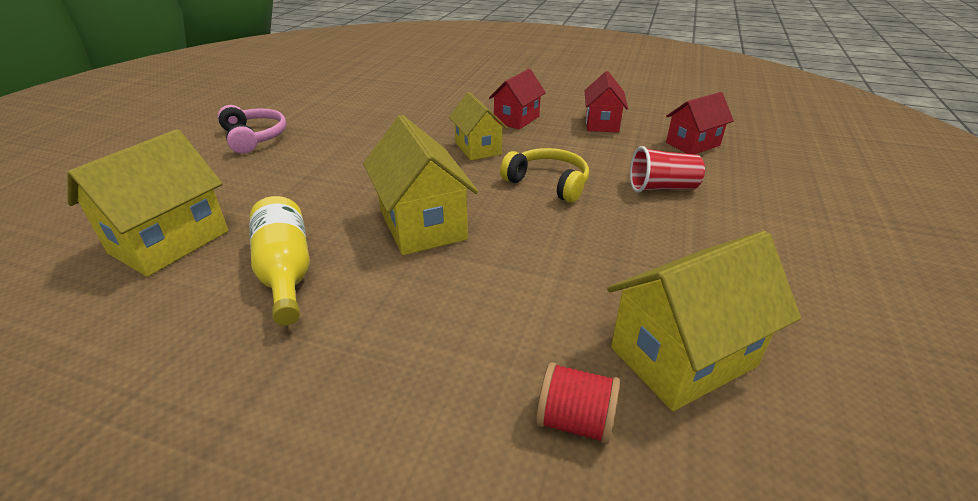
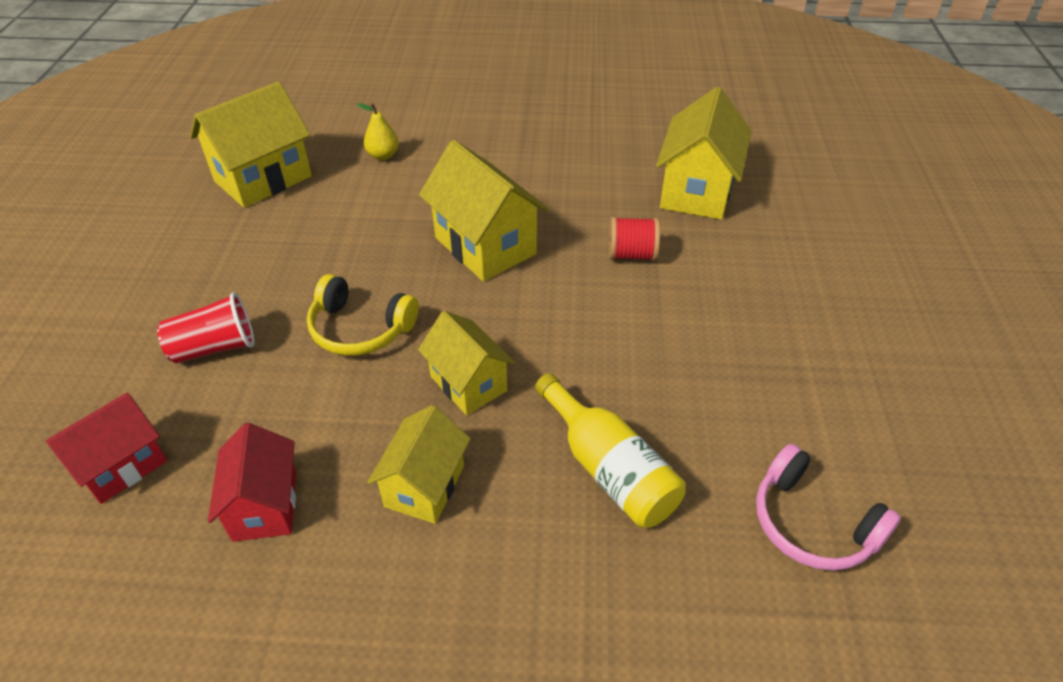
camera: 165 degrees right, 10 degrees up
pink headphones [217,105,286,154] -> pink headphones moved to [756,443,901,571]
yellow bottle [249,196,310,326] -> yellow bottle moved to [535,373,686,528]
red house [489,69,546,130] -> yellow house [367,405,471,524]
red spool [536,362,620,444] -> red spool moved to [609,217,660,261]
none -> yellow pear [356,103,399,160]

